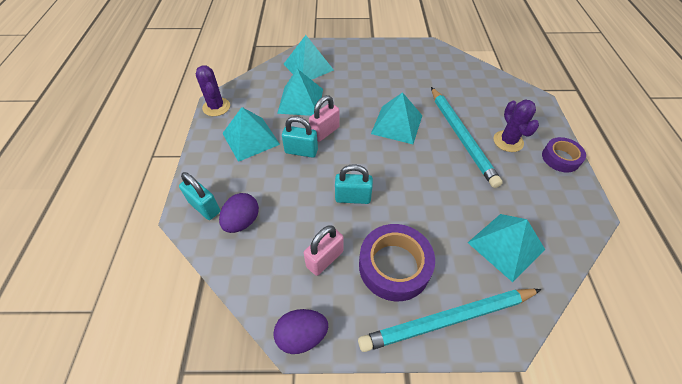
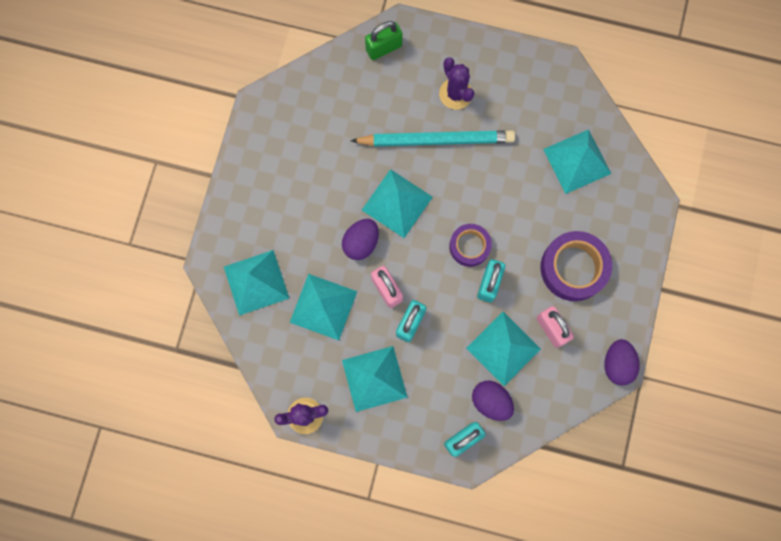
camera: 75 degrees left, 25 degrees up
turquoise pencil [358,289,542,352] -> none
purple cactus [494,100,539,152] -> purple cactus turned 60 degrees clockwise [439,57,474,110]
purple tape [542,137,586,173] -> purple tape moved to [449,224,492,267]
none -> purple egg [342,219,379,260]
none -> green padlock [365,21,403,60]
none -> turquoise pyramid [466,312,541,386]

